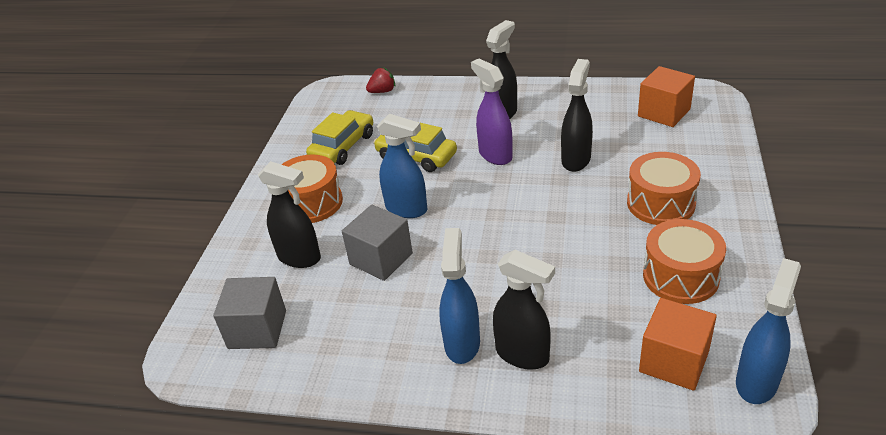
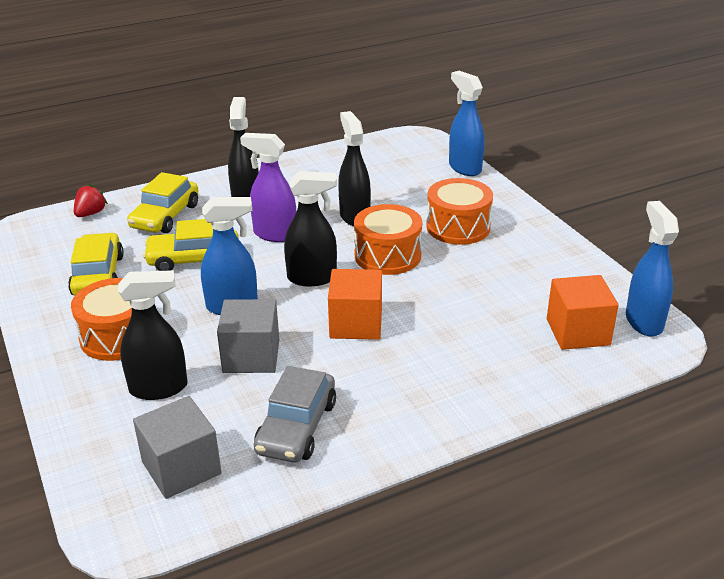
camera: 40 degrees left, 5 degrees down
blue spray bottle [439,228,480,364] -> blue spray bottle moved to [449,71,484,176]
black spray bottle [493,250,555,370] -> black spray bottle moved to [284,171,337,286]
orange cube [638,66,695,127] -> orange cube moved to [328,269,382,340]
orange drum [643,219,726,304] -> orange drum moved to [354,204,422,275]
none -> yellow car [127,172,198,233]
none -> grey car [254,366,336,463]

